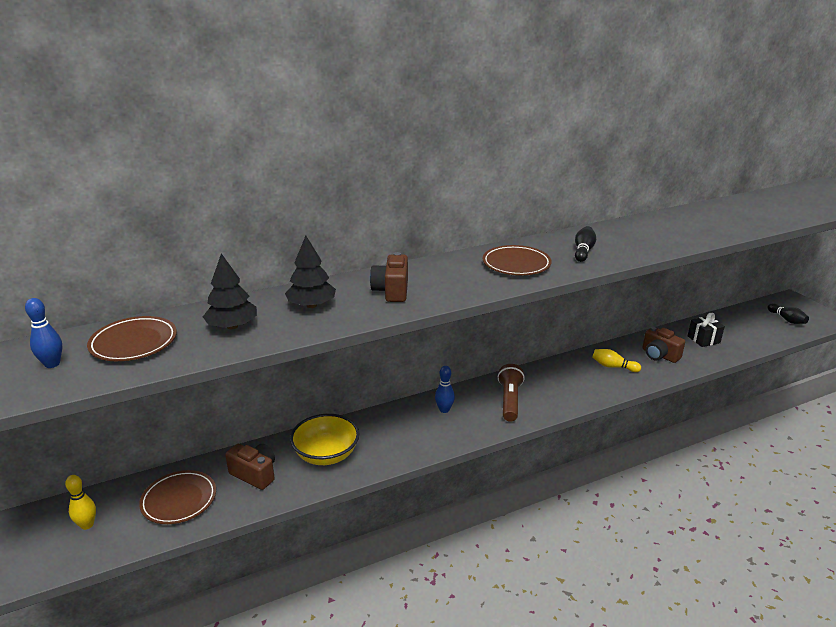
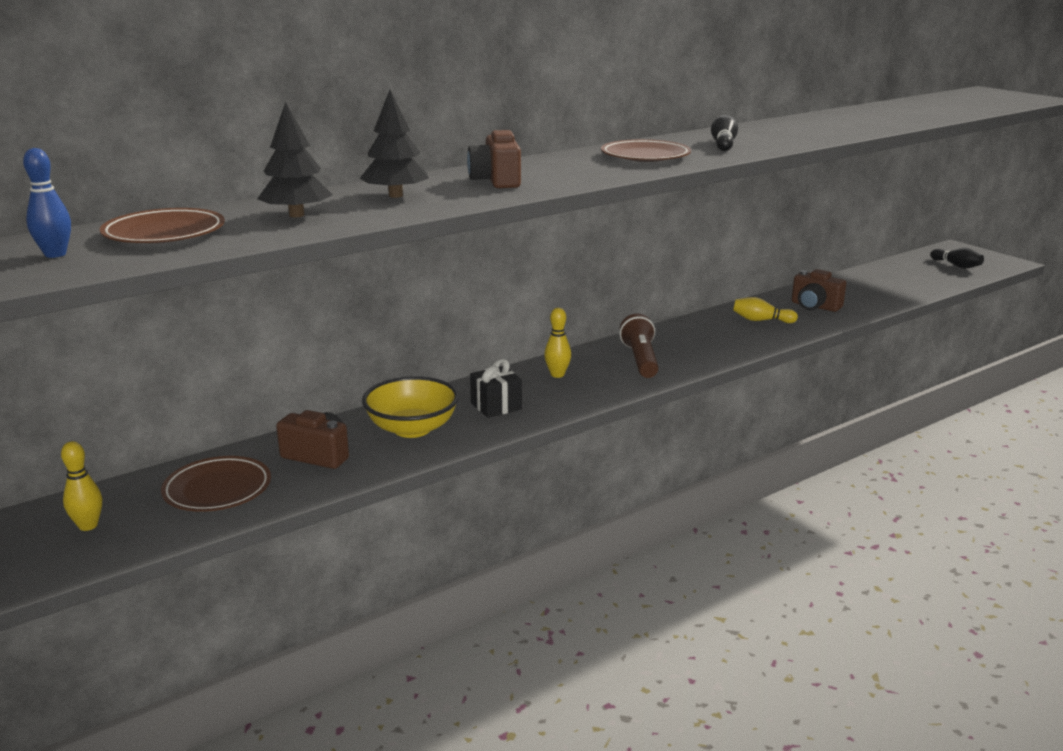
camera: 10 degrees left, 5 degrees down
blue bowling pin [435,366,455,413] -> yellow bowling pin [544,308,571,378]
black gift [688,313,725,347] -> black gift moved to [470,359,522,418]

